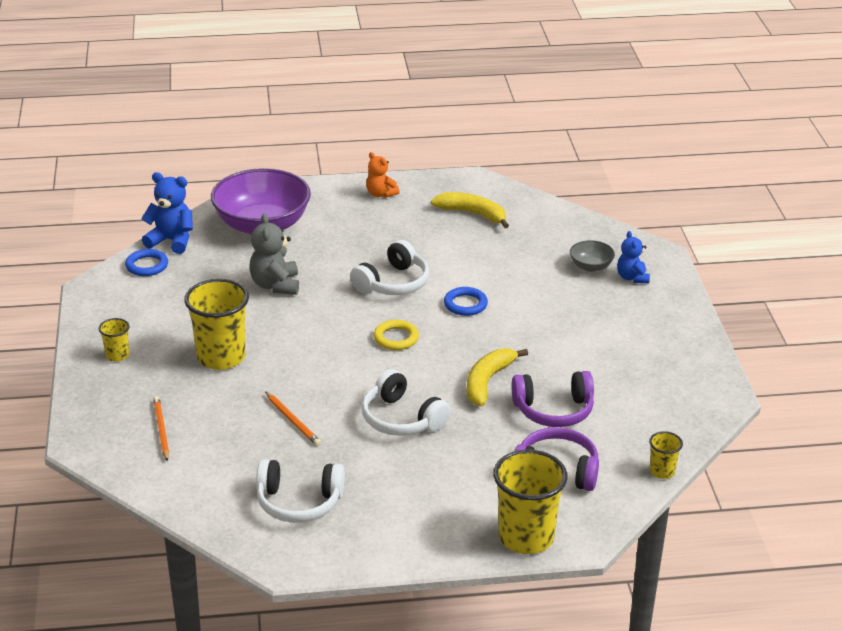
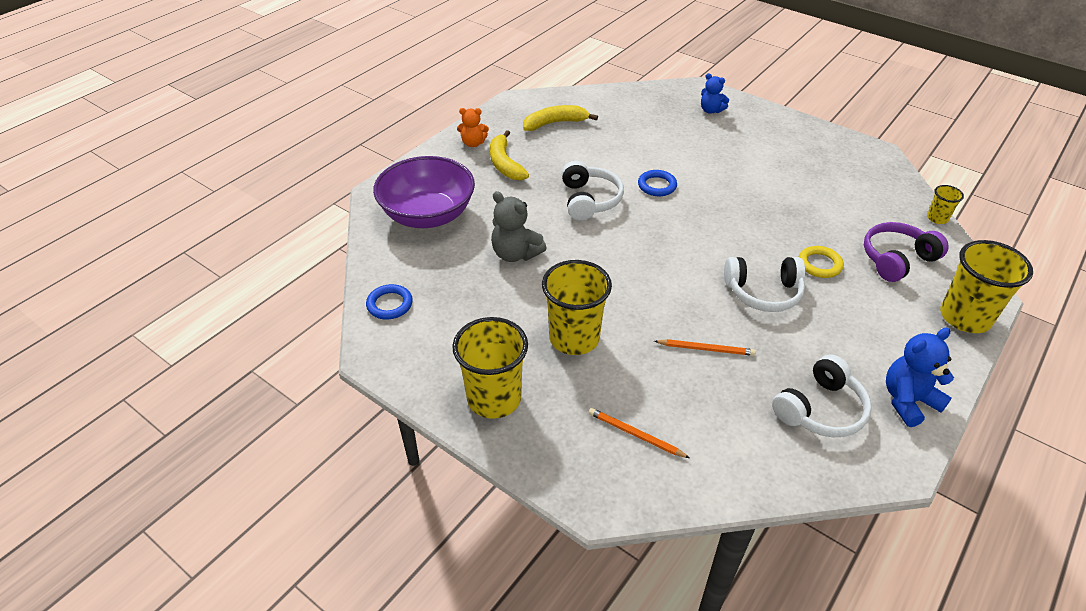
camera: 45 degrees left, 10 degrees up
yellow cup [99,318,130,362] -> yellow cup [452,317,528,419], size x2.08
blue teddy bear [141,172,193,254] -> blue teddy bear moved to [886,328,954,427]
yellow ring [374,320,419,350] -> yellow ring moved to [799,246,844,278]
yellow banana [467,348,528,406] -> yellow banana moved to [490,130,529,180]
purple headphones [511,371,594,427] -> none
grey bowl [570,240,615,272] -> none

